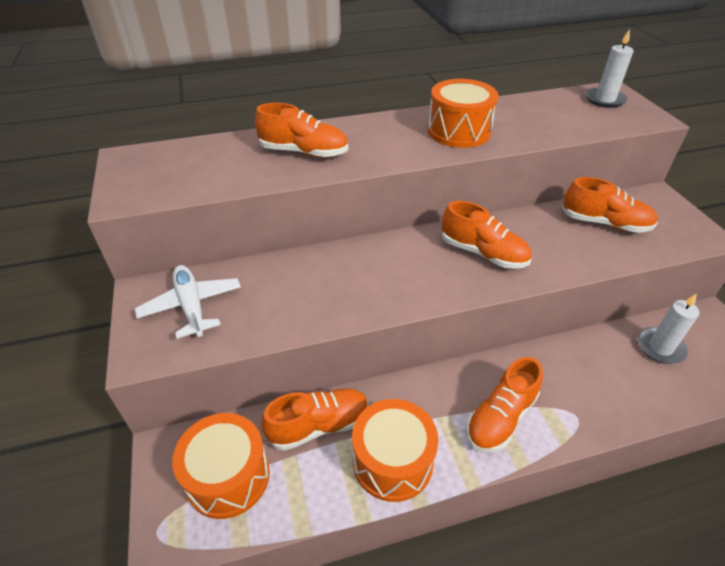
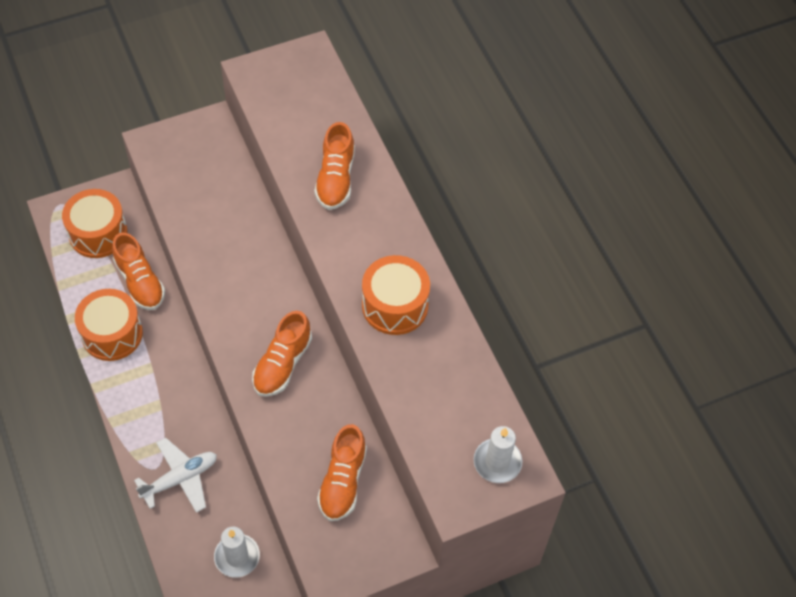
camera: 80 degrees right, 15 degrees up
white plane [135,265,241,339] -> white plane moved to [134,438,217,513]
orange shoe [466,357,543,452] -> none

